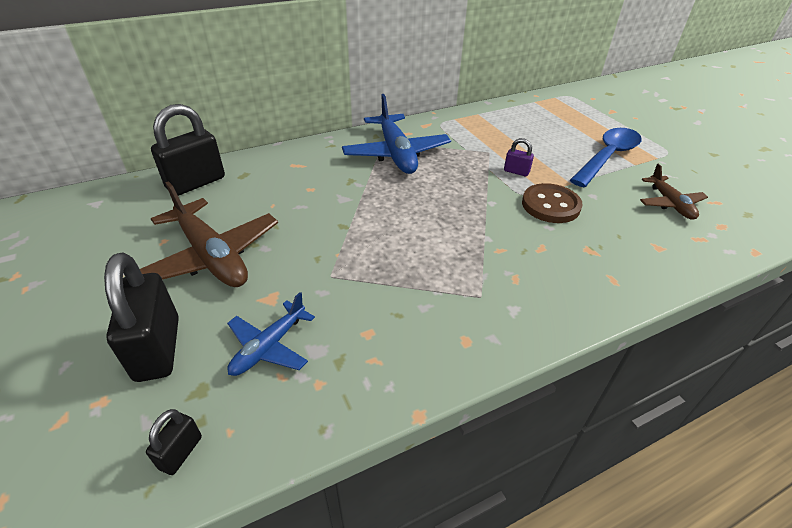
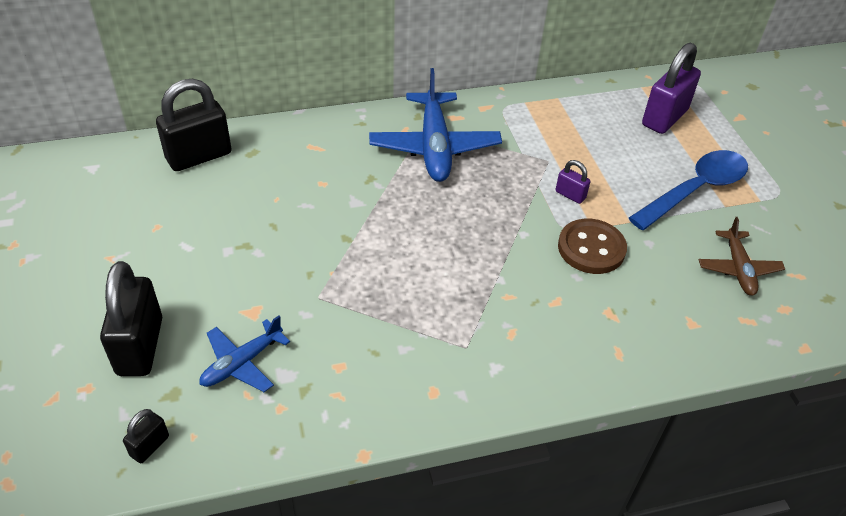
camera: 10 degrees right, 5 degrees up
brown plane [140,181,278,287] -> none
none -> purple padlock [642,42,701,134]

